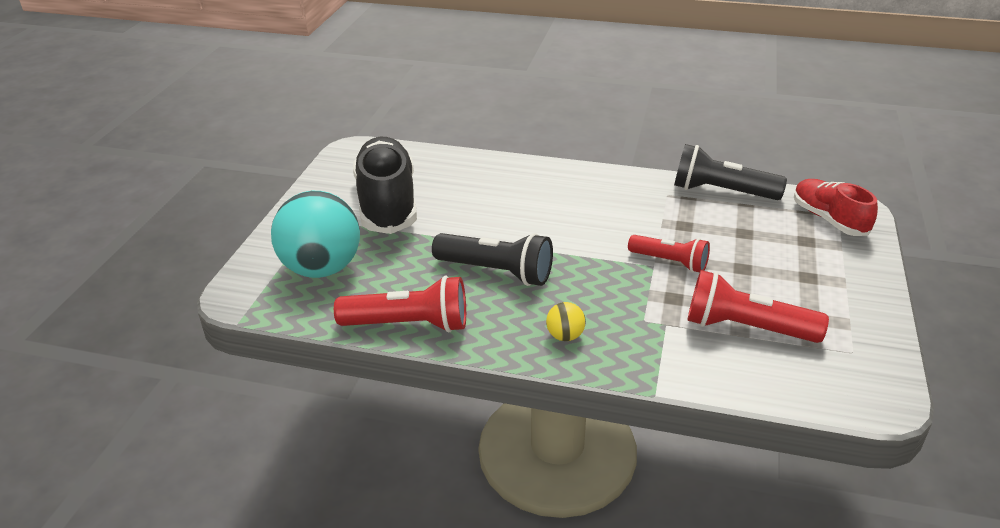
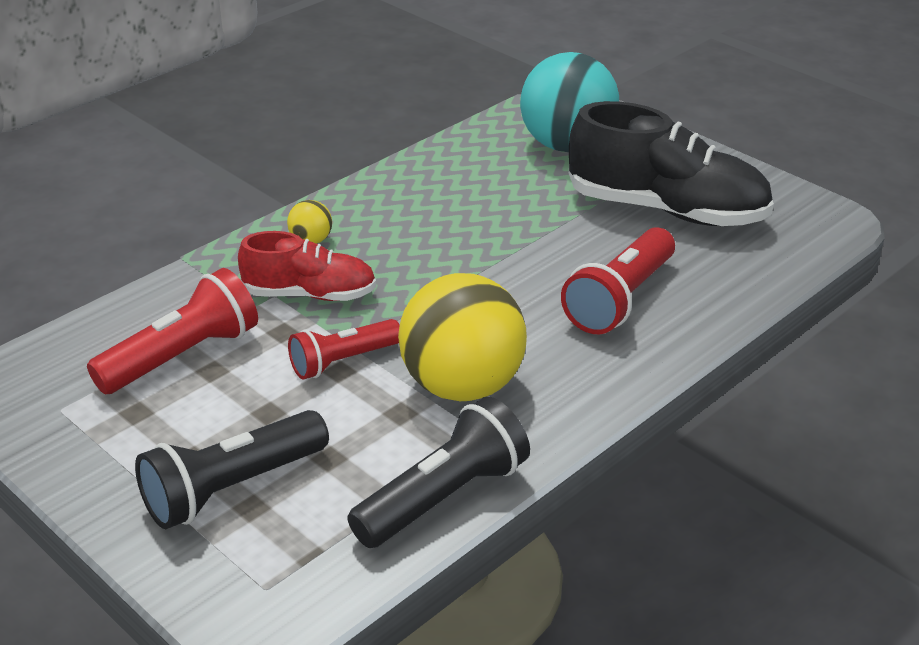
camera: 120 degrees right, 0 degrees up
red flashlight [334,275,466,332] -> red flashlight moved to [561,227,675,334]
black flashlight [432,233,553,286] -> black flashlight moved to [135,410,329,529]
red shoe [794,179,878,236] -> red shoe moved to [238,231,376,301]
none -> yellow ball [398,273,527,401]

